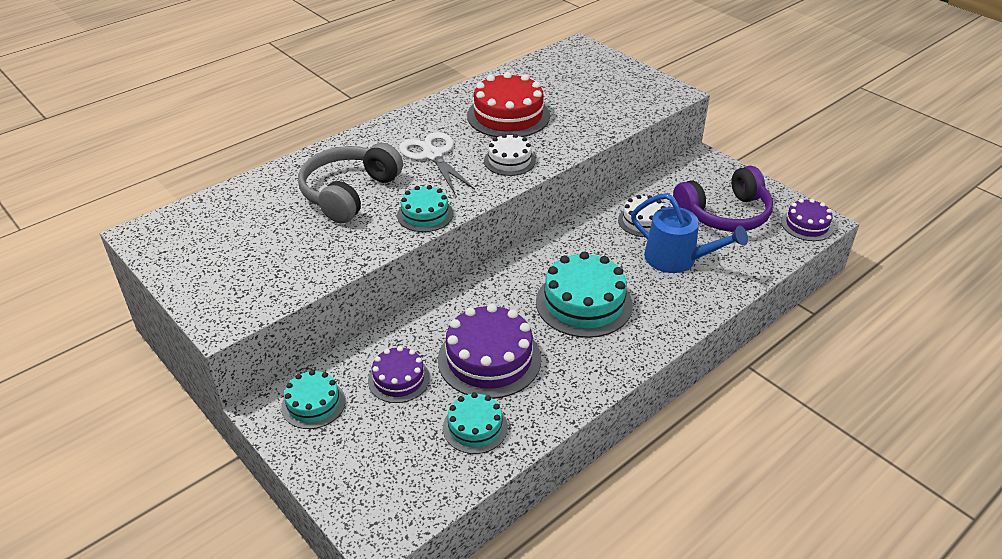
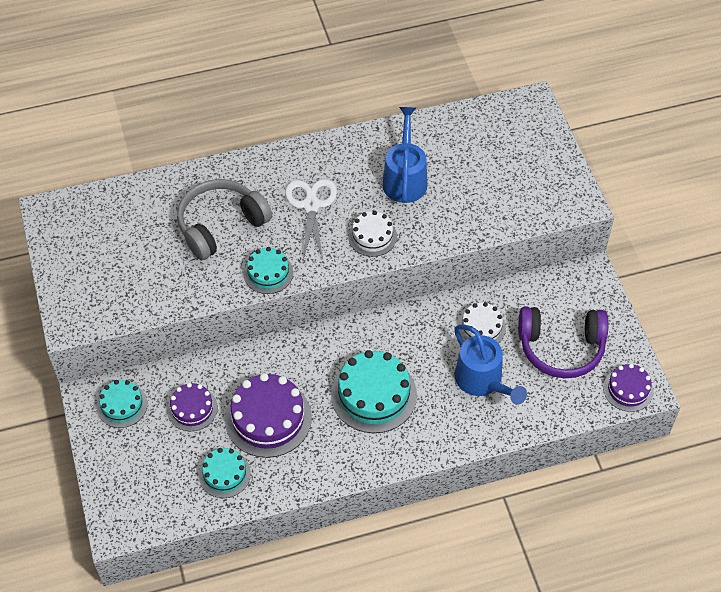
camera: 25 degrees right, 15 degrees up
red cake [467,72,550,137] -> blue watering can [382,107,428,203]

